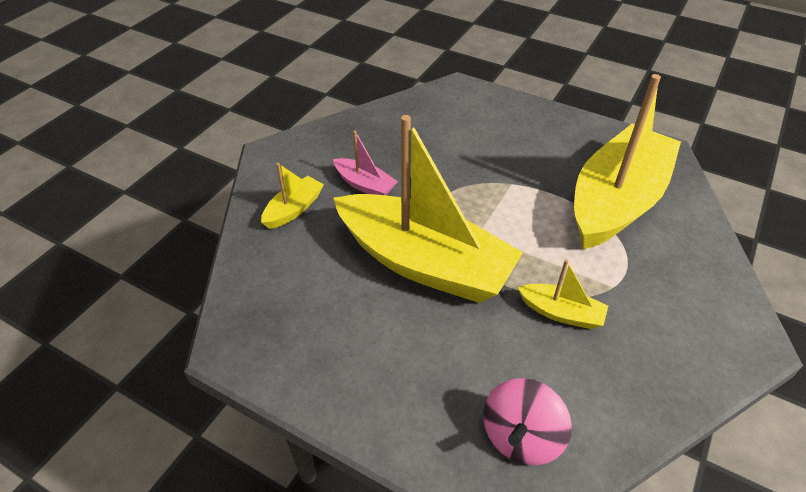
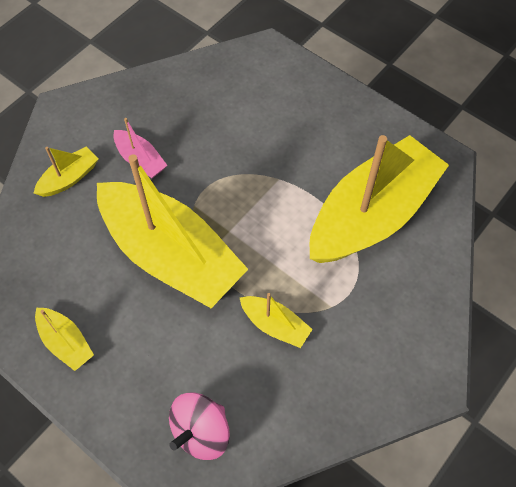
camera: 10 degrees right, 15 degrees up
none -> yellow boat [35,308,94,371]

